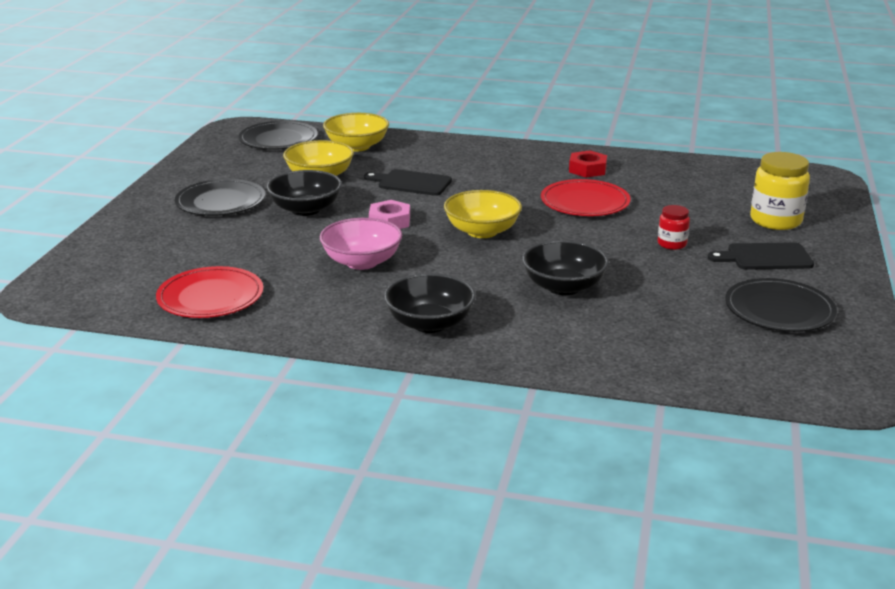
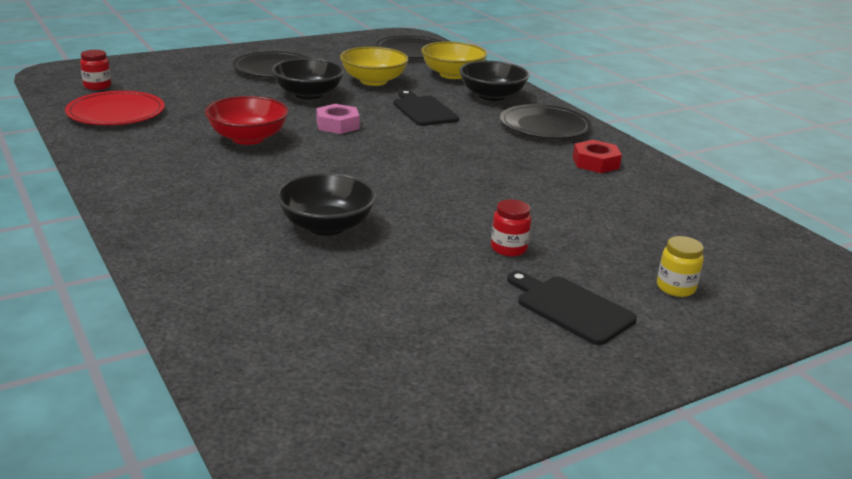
camera: 45 degrees right, 0 degrees up
pink bowl [320,218,402,270] -> red bowl [205,96,289,145]
black bowl [384,273,476,333] -> black bowl moved to [459,61,529,101]
yellow bowl [444,190,522,238] -> none
red plate [541,179,631,216] -> none
black plate [725,278,837,332] -> black plate moved to [500,104,591,139]
yellow jar [750,152,810,230] -> yellow jar [657,236,704,297], size x0.55
none -> red jar [80,50,111,90]

